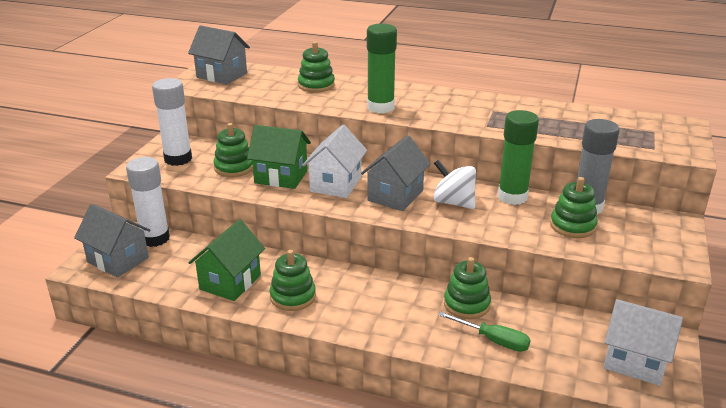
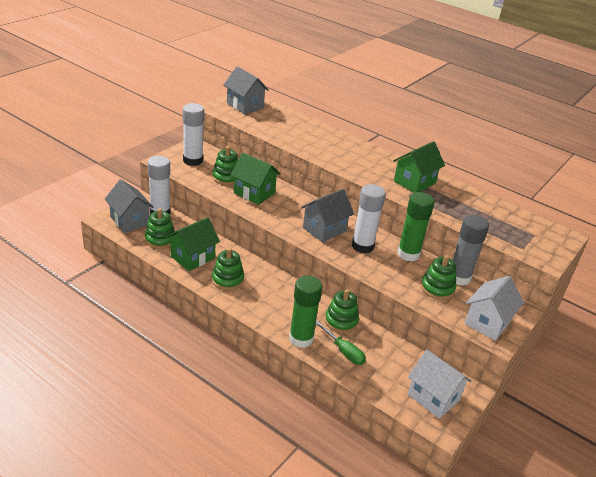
camera: 15 degrees right, 5 degrees up
green stacking toy [298,41,335,93] -> green stacking toy moved to [145,208,175,249]
white house [303,125,367,198] -> white house moved to [464,276,524,341]
green glue stick [367,23,397,113] -> green glue stick moved to [289,276,322,348]
white spinning top [433,160,476,209] -> white glue stick [352,184,386,253]
none -> green house [393,141,445,193]

